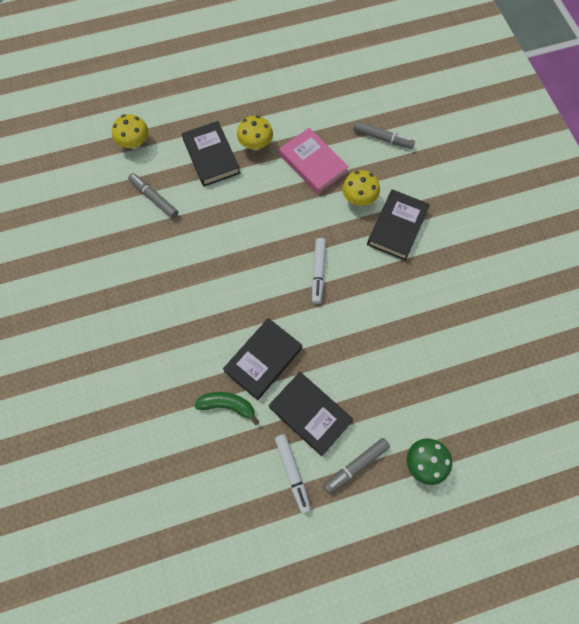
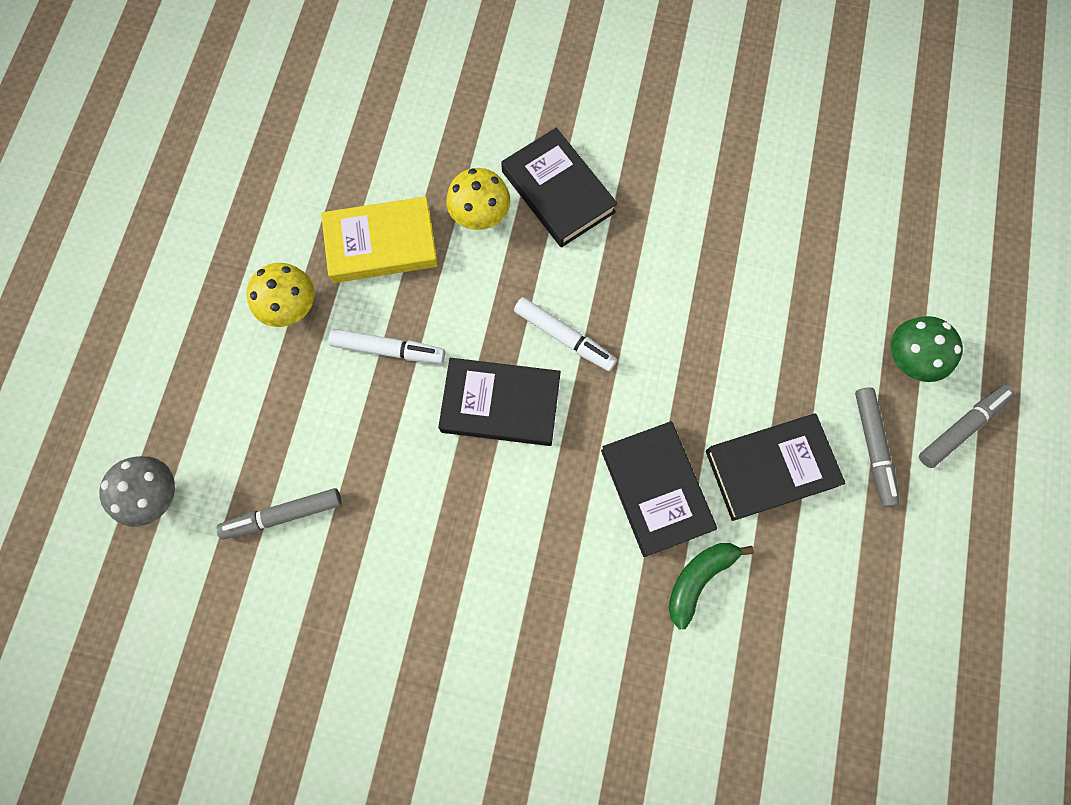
camera: 60 degrees left, 5 degrees up
yellow mushroom [112,114,149,149] -> grey mushroom [99,456,175,527]
black book [182,121,240,187] -> black book moved to [438,358,561,446]
white marker [275,434,311,514] -> white marker moved to [328,329,445,364]
pink book [279,128,349,194] -> yellow book [321,196,438,283]
grey marker [353,121,415,149] -> grey marker moved to [919,385,1015,468]

